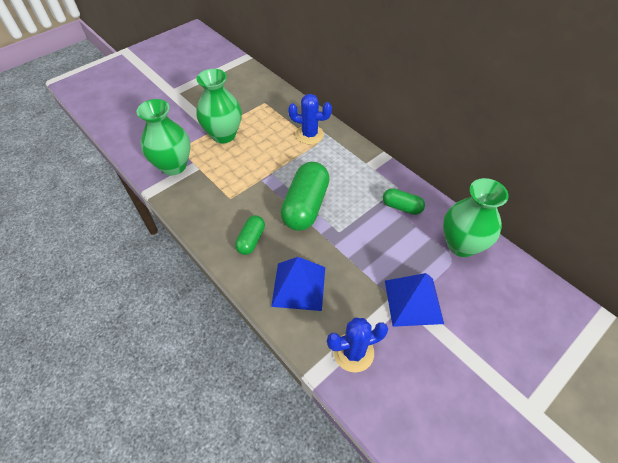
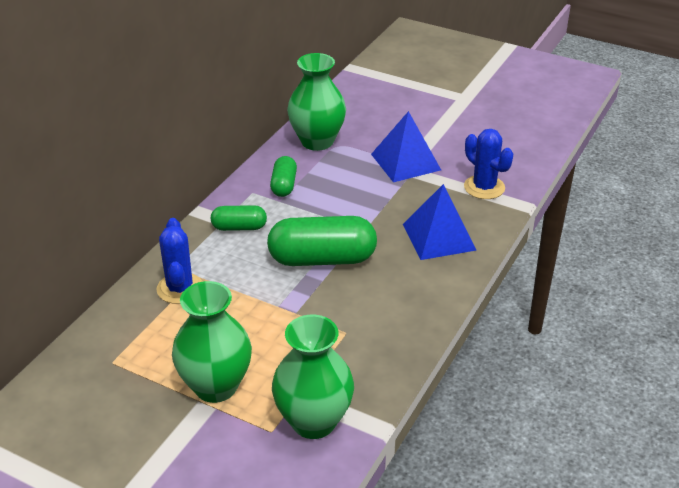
camera: 110 degrees left, 15 degrees down
green capsule [235,215,265,255] -> green capsule moved to [211,205,267,231]

